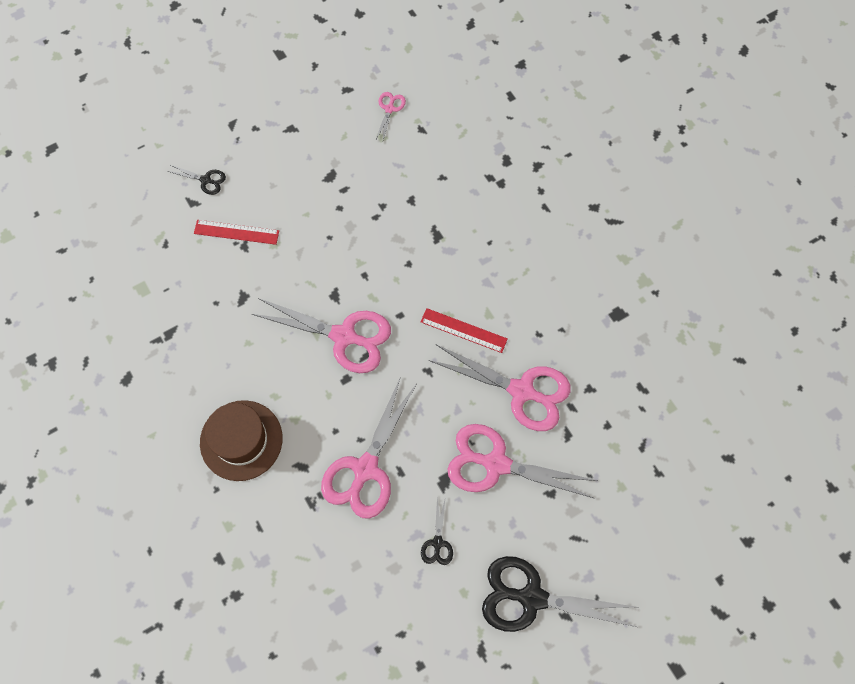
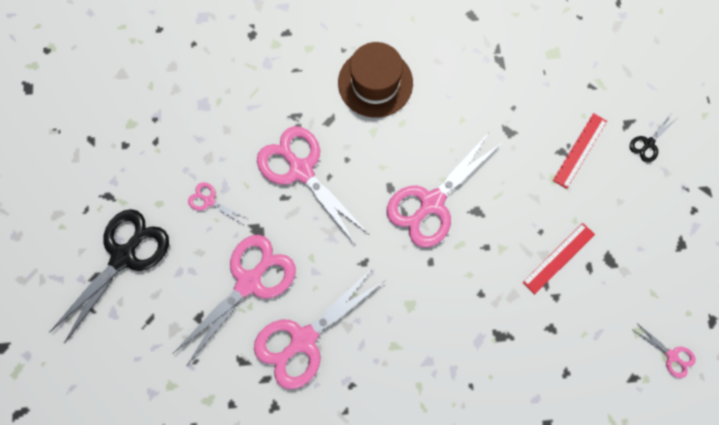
camera: 115 degrees right, 5 degrees up
red ruler [421,308,507,353] -> red ruler moved to [522,223,595,295]
black scissors [421,497,453,565] -> pink scissors [188,182,246,224]

